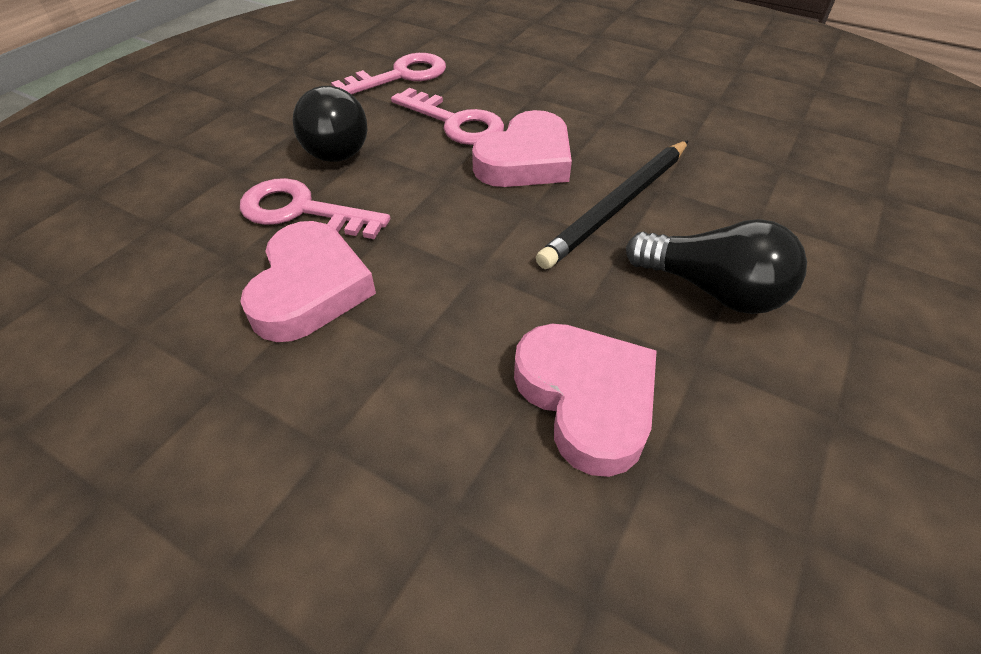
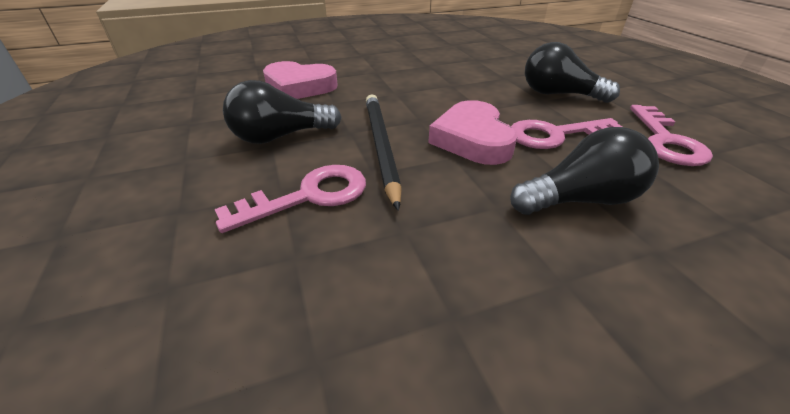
camera: 130 degrees right, 10 degrees down
pink key [240,178,390,239] -> pink key moved to [215,165,366,233]
pink heart [240,221,376,342] -> none
none -> black light bulb [510,127,659,215]

